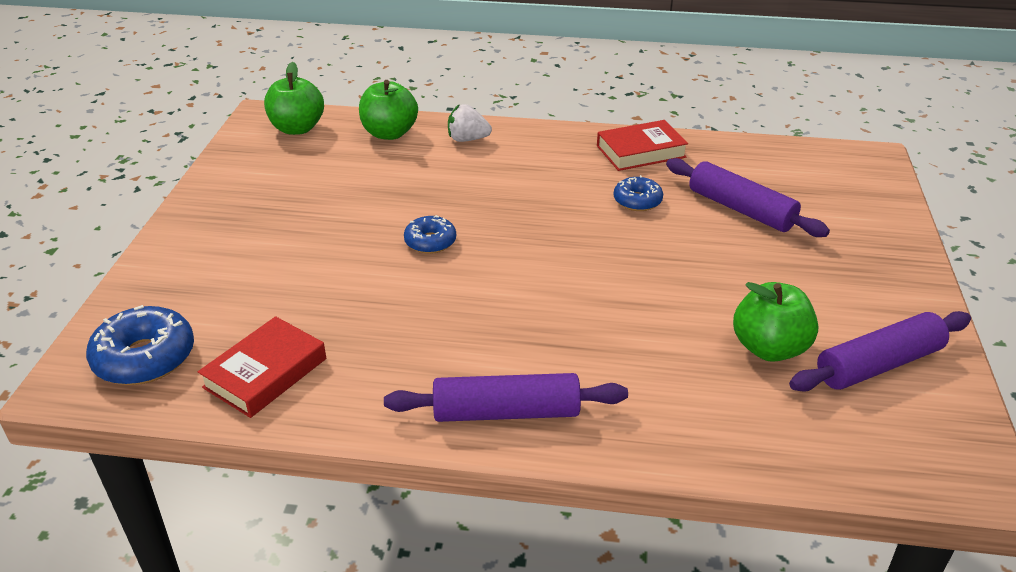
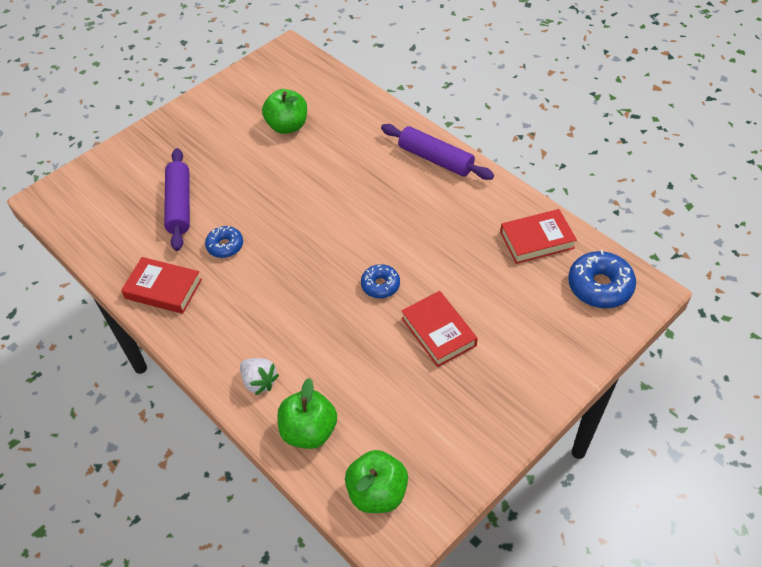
camera: 140 degrees left, 15 degrees up
purple rolling pin [789,311,971,392] -> none
none -> red book [401,291,478,367]

